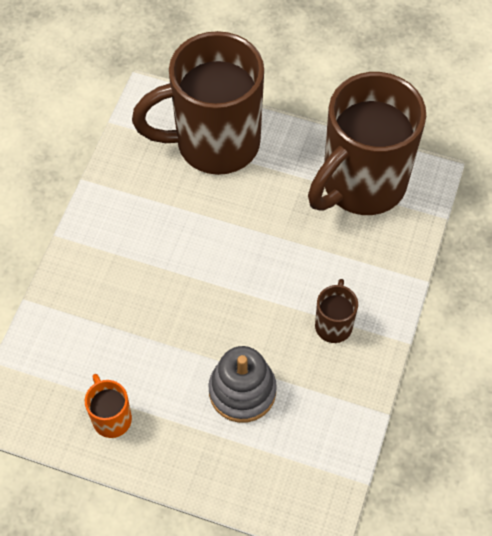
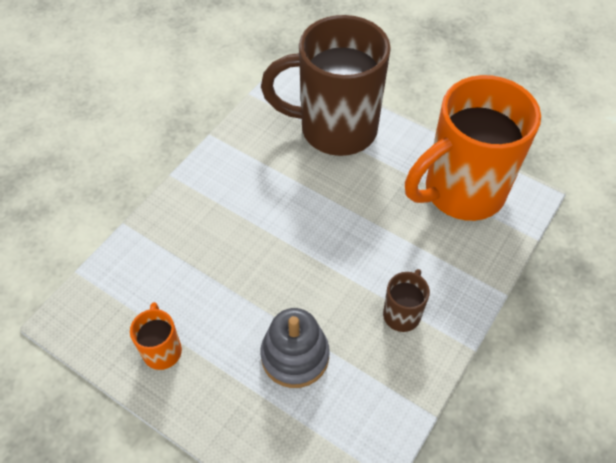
camera: 15 degrees right, 5 degrees down
brown mug [308,72,426,215] -> orange mug [405,75,541,221]

